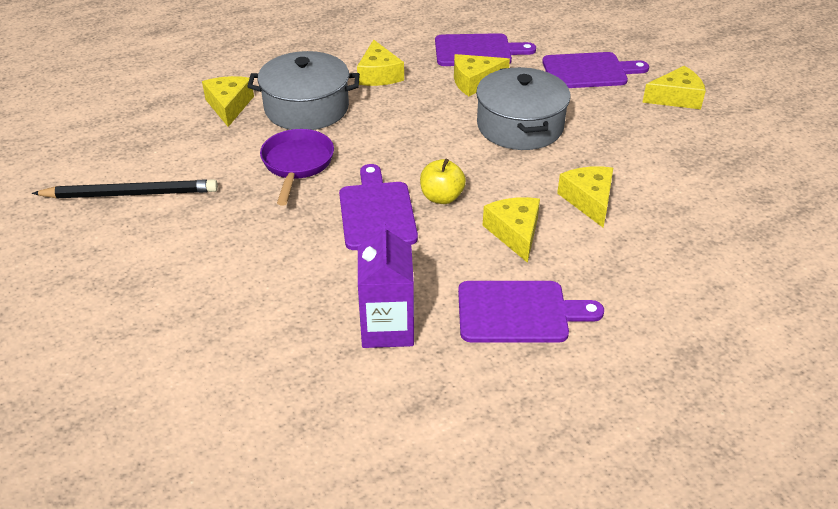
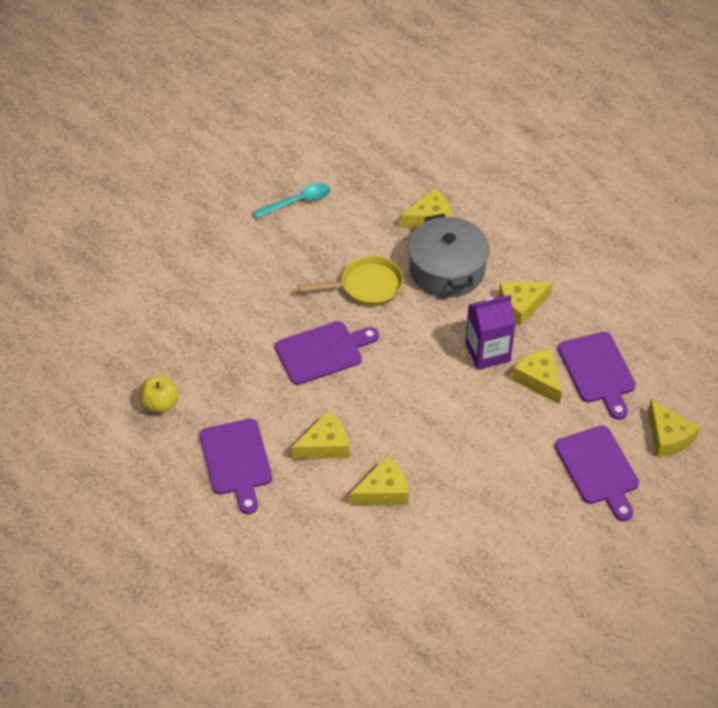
camera: 75 degrees right, 10 degrees up
black pencil [32,179,218,199] -> turquoise spoon [253,183,331,219]
purple pan [260,129,334,206] -> yellow pan [298,255,403,306]
purple carton [358,222,414,348] -> purple carton moved to [465,295,516,370]
yellow apple [420,159,466,204] -> yellow apple moved to [140,375,179,413]
grey pot [476,67,571,150] -> none
yellow cheese [642,66,706,109] -> yellow cheese moved to [648,399,700,457]

